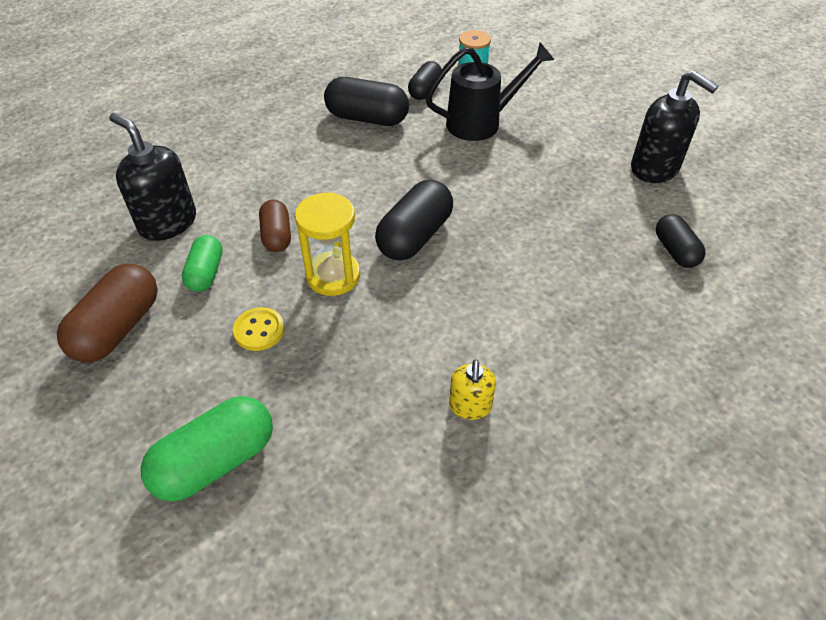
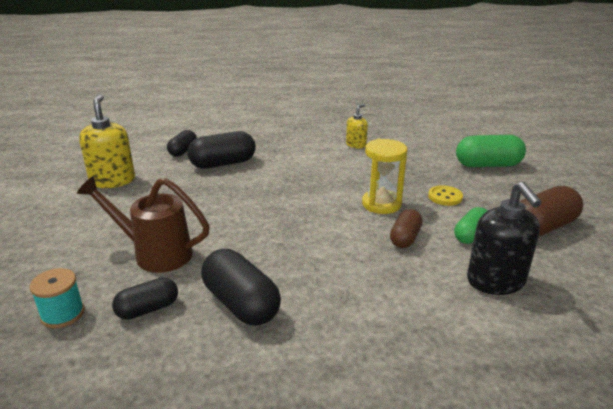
camera: 145 degrees left, 20 degrees down
black capsule [375,180,453,261] -> black capsule moved to [187,131,256,169]
black watering can [425,43,554,141] -> brown watering can [77,176,210,273]
black soap dispenser [631,70,719,183] -> yellow soap dispenser [79,94,135,188]

